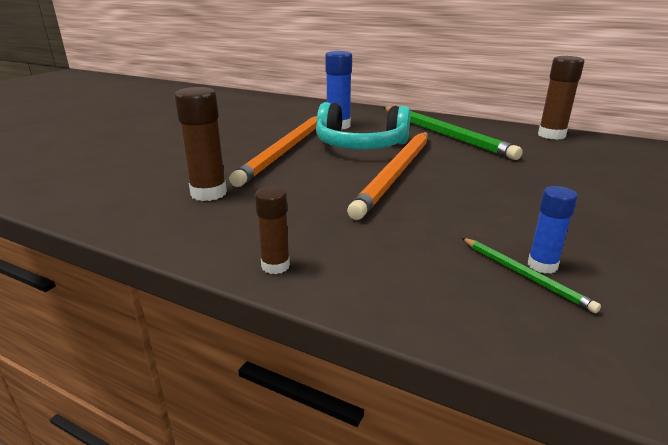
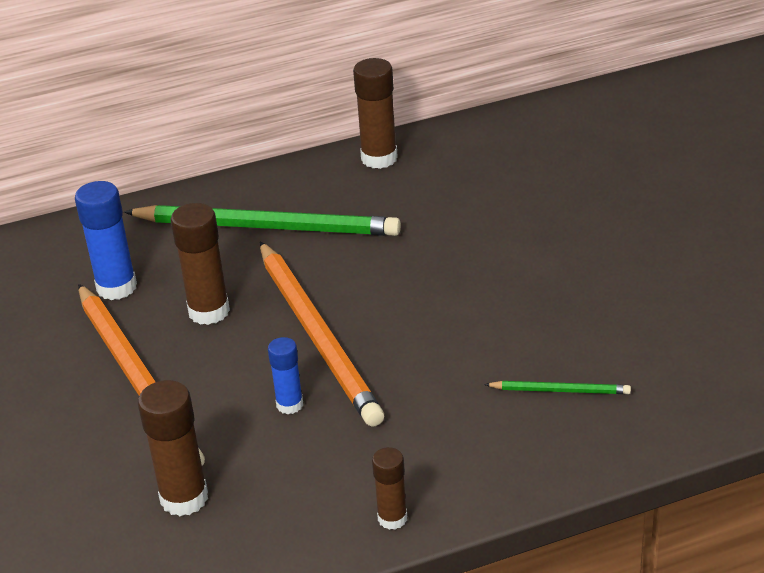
camera: 45 degrees left, 10 degrees up
turquoise headphones [316,102,411,149] -> brown glue stick [171,203,230,325]
blue glue stick [528,186,578,274] -> blue glue stick moved to [268,337,303,414]

